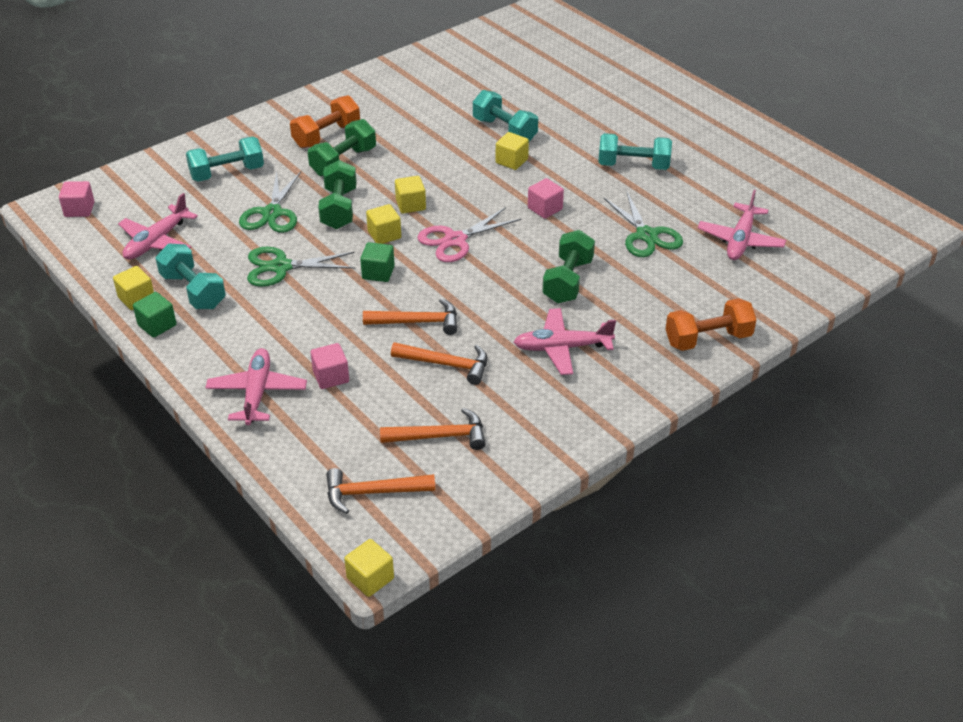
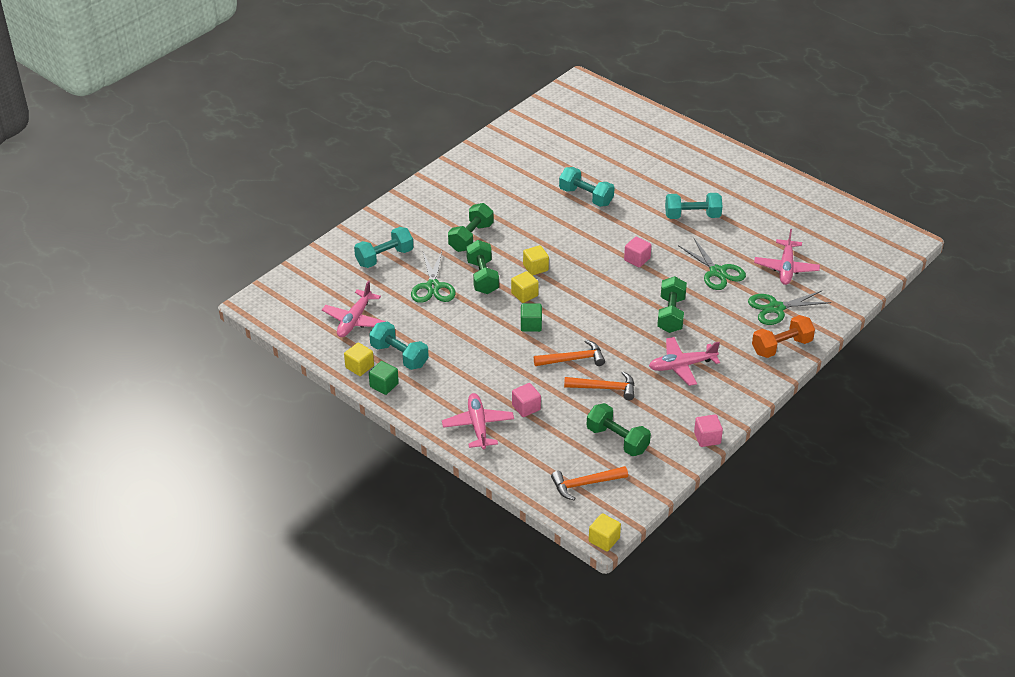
camera: 10 degrees left, 0 degrees up
pink cube [59,181,95,217] -> pink cube moved to [694,414,723,447]
green scissors [247,247,356,287] -> green scissors moved to [748,290,831,325]
orange dumbbell [290,95,360,148] -> none
orange hammer [380,408,486,450] -> green dumbbell [587,403,651,456]
pink scissors [417,207,521,262] -> none
yellow cube [496,132,529,170] -> none

